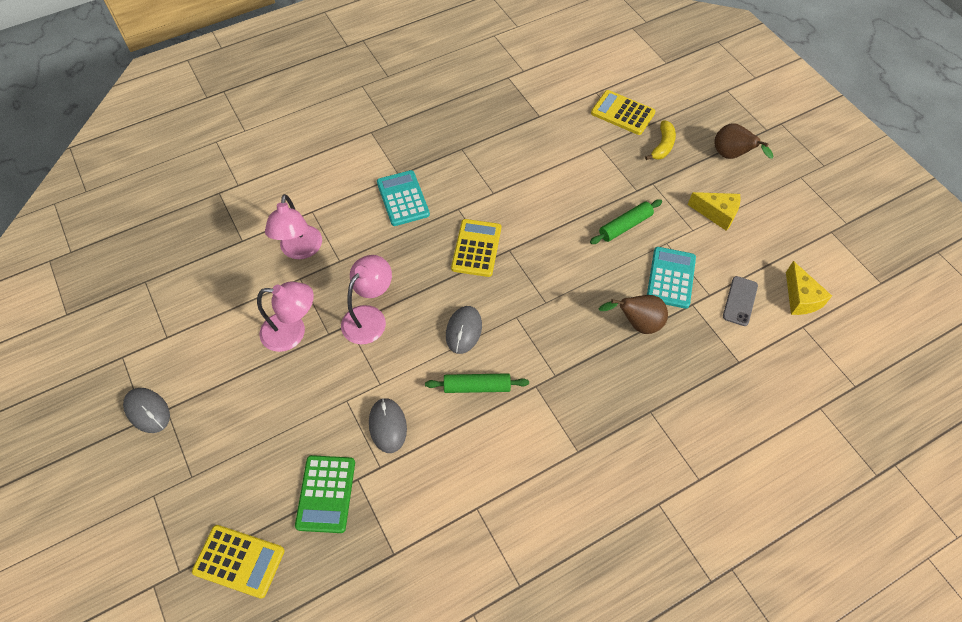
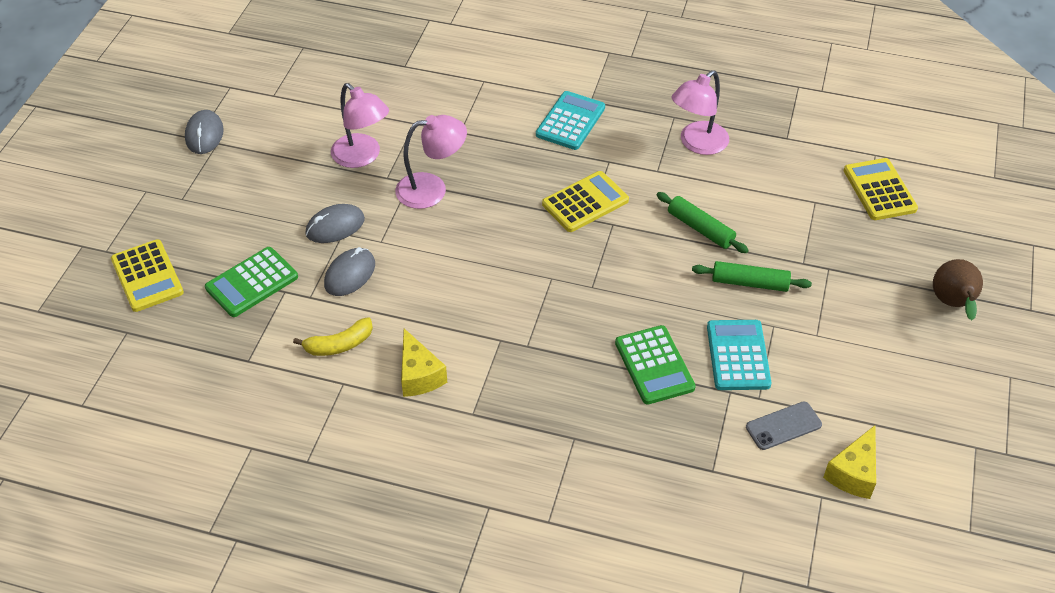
camera: 45 degrees right, 10 degrees down
pink lamp [265,194,322,259] -> pink lamp moved to [671,70,729,155]
green rolling pin [425,373,529,393] -> green rolling pin moved to [657,192,749,253]
grey mouse [446,306,482,354] -> grey mouse moved to [305,204,365,243]
brown pear [598,295,668,334] -> green calculator [615,325,696,405]
yellow banana [645,120,676,160] -> yellow banana moved to [293,317,373,356]
turquoise calculator [647,247,696,309] -> turquoise calculator turned 60 degrees counterclockwise [707,320,772,390]
yellow cheese [688,192,741,231] -> yellow cheese moved to [401,328,447,397]

